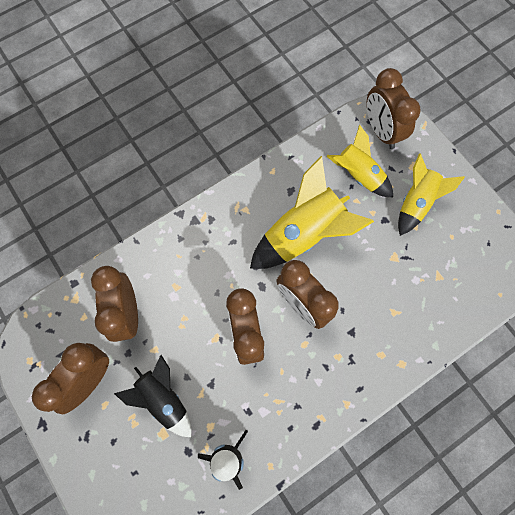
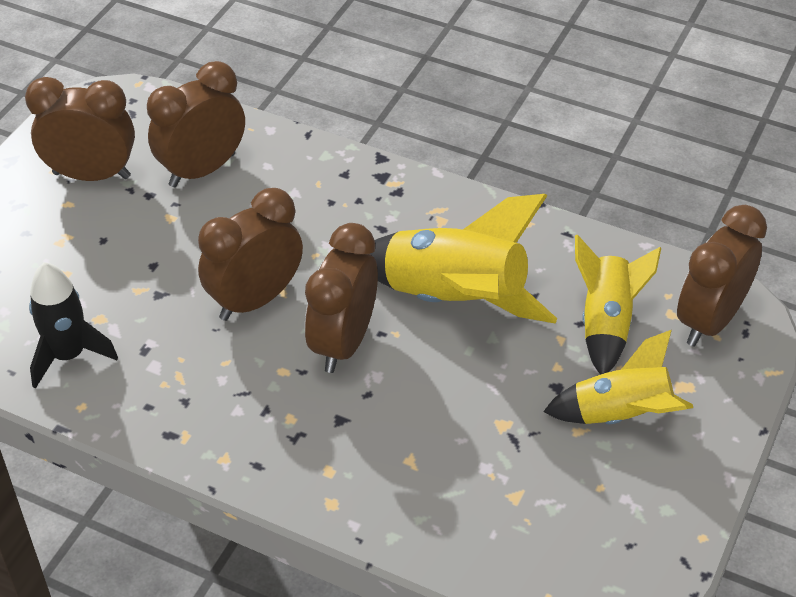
camera: 60 degrees right, 25 degrees down
black rocket [114,355,191,437] -> none

